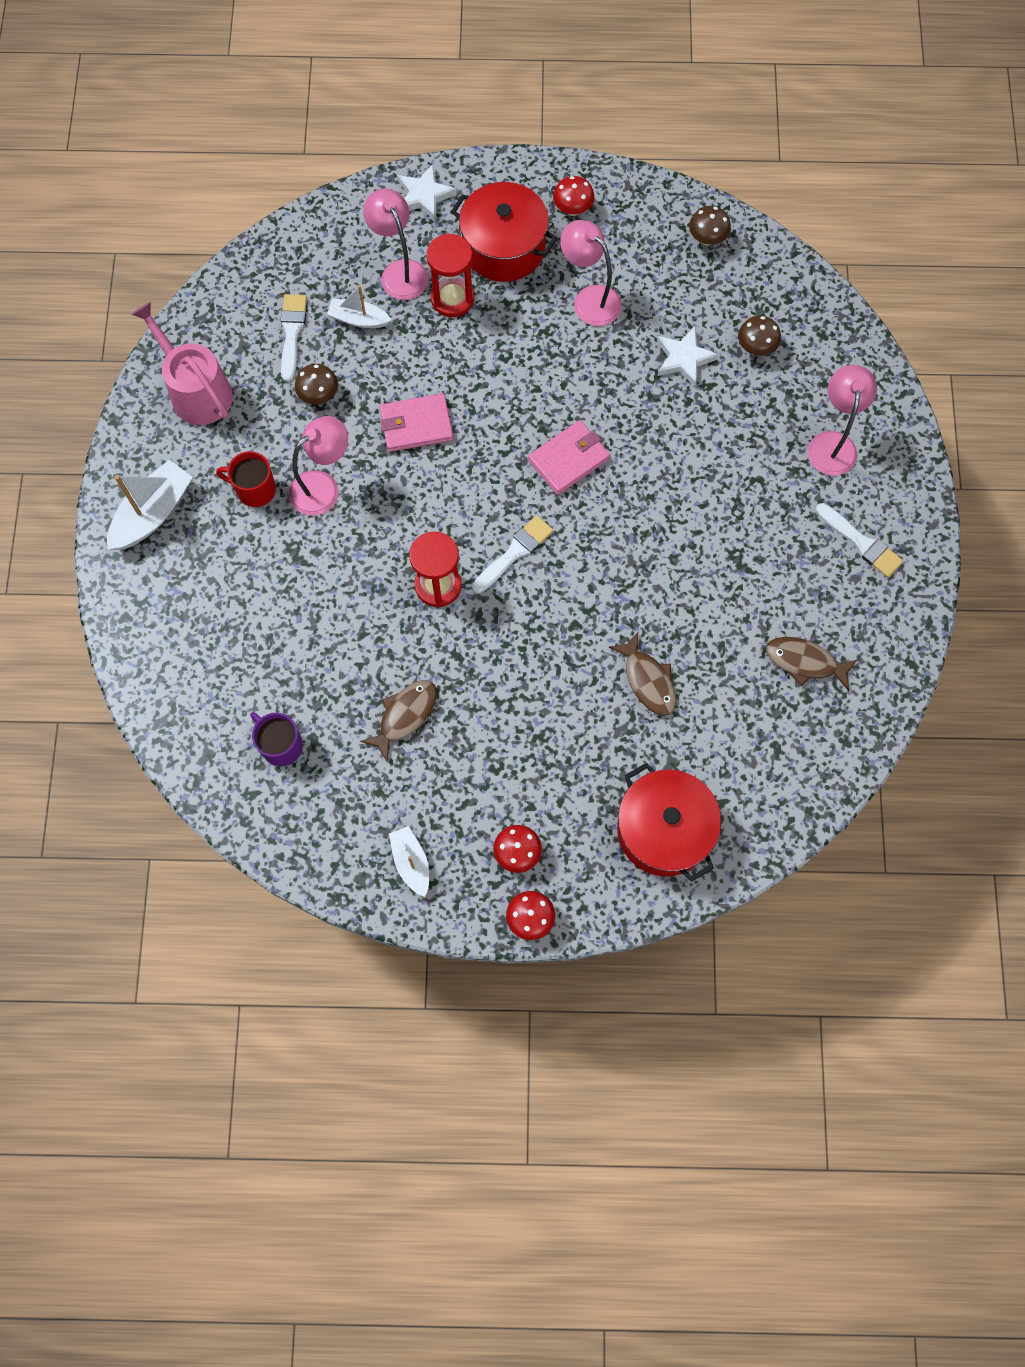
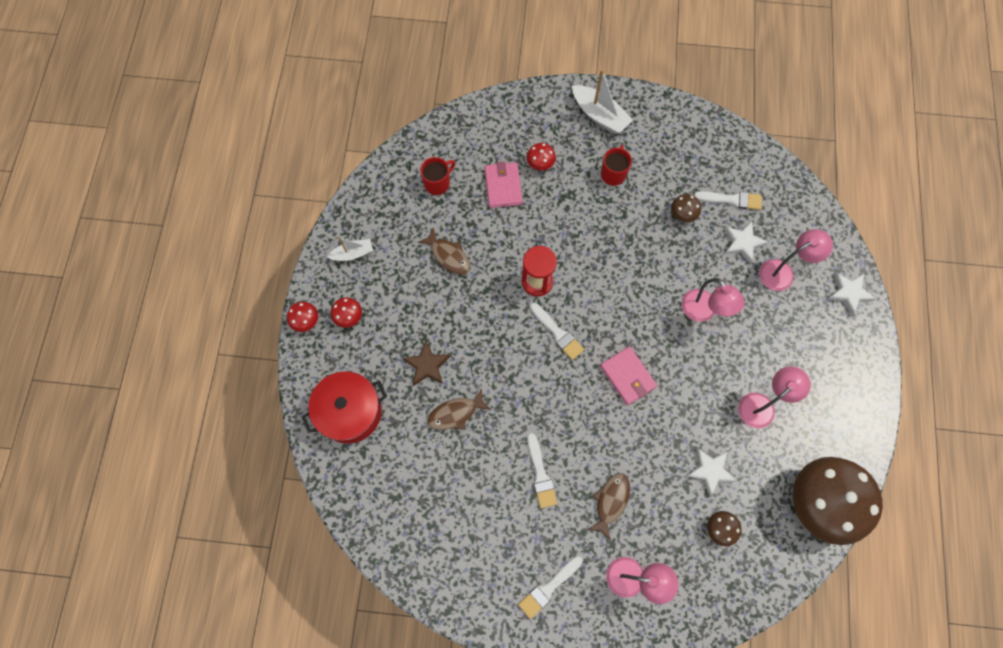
camera: 95 degrees right, 0 degrees up
pink watering can [132,302,233,425] -> none
purple mug [250,712,303,766] -> red mug [420,157,455,195]
pink lamp [289,416,348,516] -> pink lamp moved to [682,278,745,322]
white boat [327,285,391,328] -> white star [724,221,769,264]
pink wallet [379,393,453,452] -> pink wallet moved to [485,161,523,208]
red hourglass [426,233,474,317] -> none
red pot [451,182,557,282] -> none
red mushroom [553,176,595,216] -> red mushroom moved to [527,143,556,170]
brown mushroom [689,206,731,245] -> brown mushroom [793,457,883,545], size x2.48
brown fish [766,637,857,691] -> brown fish moved to [587,473,630,541]
none -> brown star [403,341,451,386]
none -> white brush [527,433,557,508]

